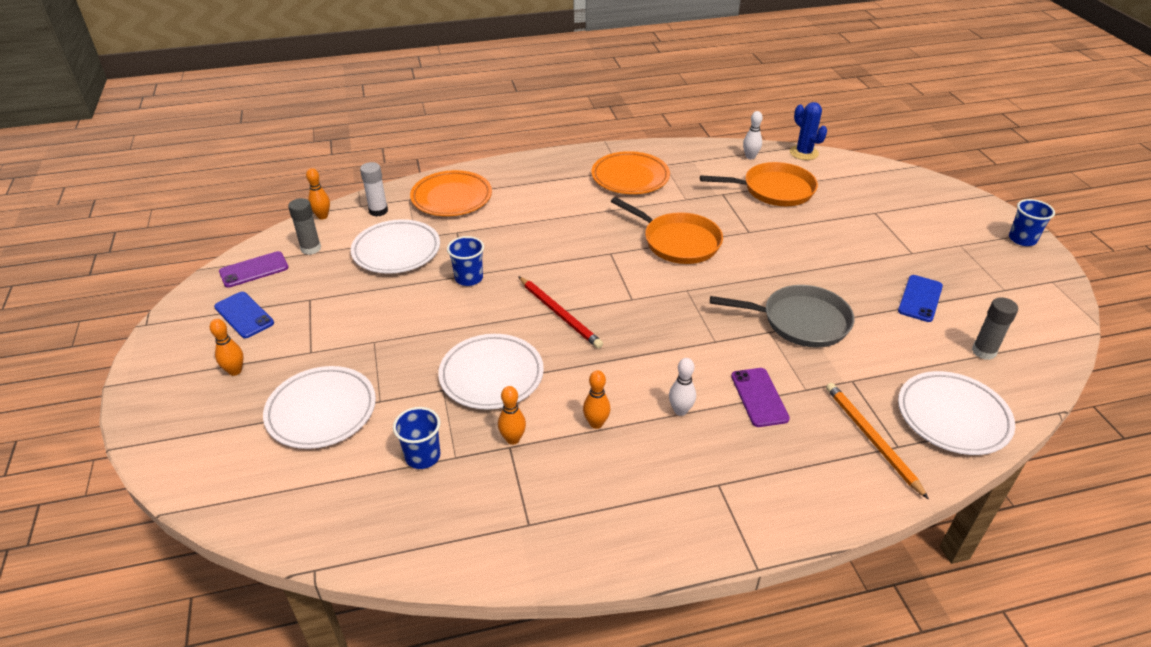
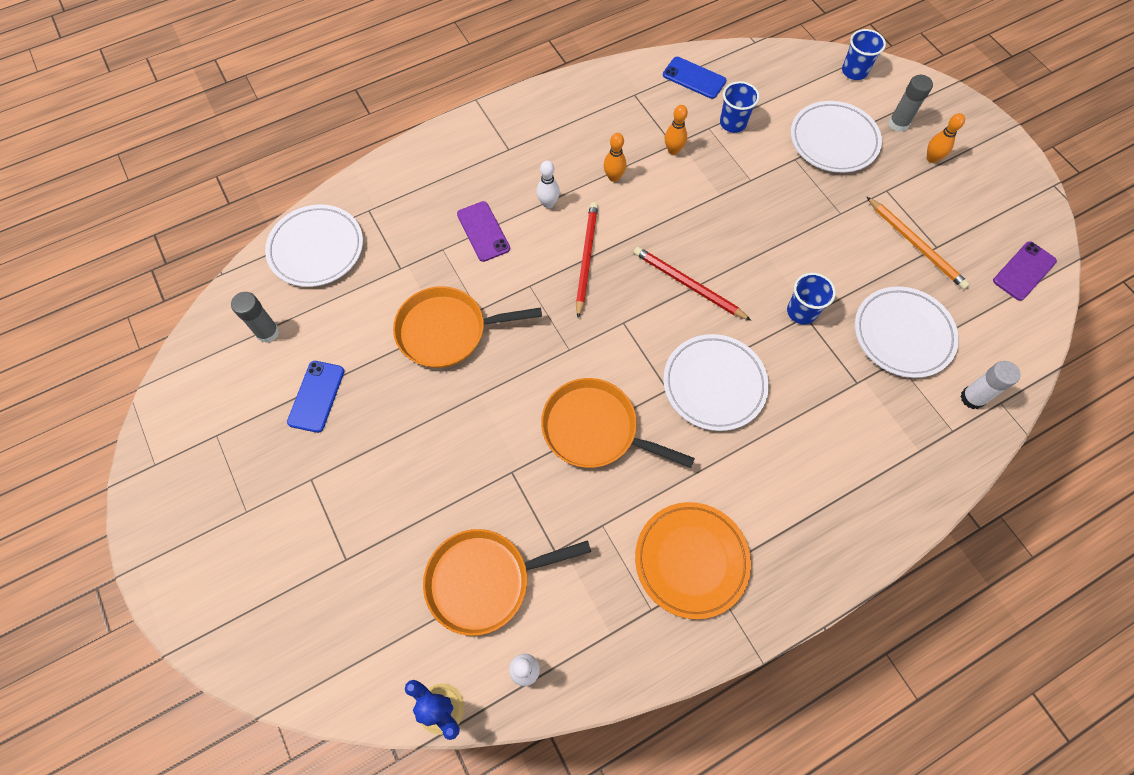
camera: 165 degrees right, 25 degrees up
blue phone [214,292,274,338] -> blue phone moved to [663,57,726,99]
grey glue stick [288,198,321,255] -> grey glue stick moved to [888,75,933,132]
orange bowling pin [306,168,330,220] -> none
orange plate [410,170,492,216] -> none
white plate [438,334,544,410] -> white plate moved to [663,334,769,431]
grey pan [710,285,854,348] -> orange pan [393,286,542,368]
orange pencil [826,383,929,499] -> orange pencil moved to [867,197,970,289]
blue cup [1009,199,1055,246] -> blue cup moved to [842,29,886,80]
none -> red pencil [576,202,598,318]

